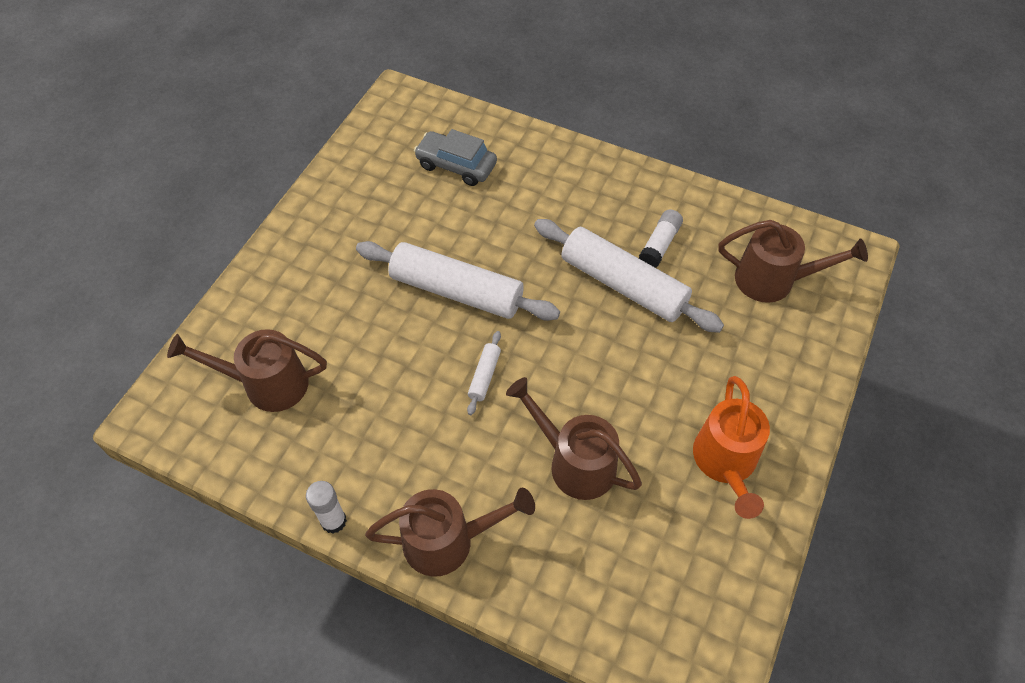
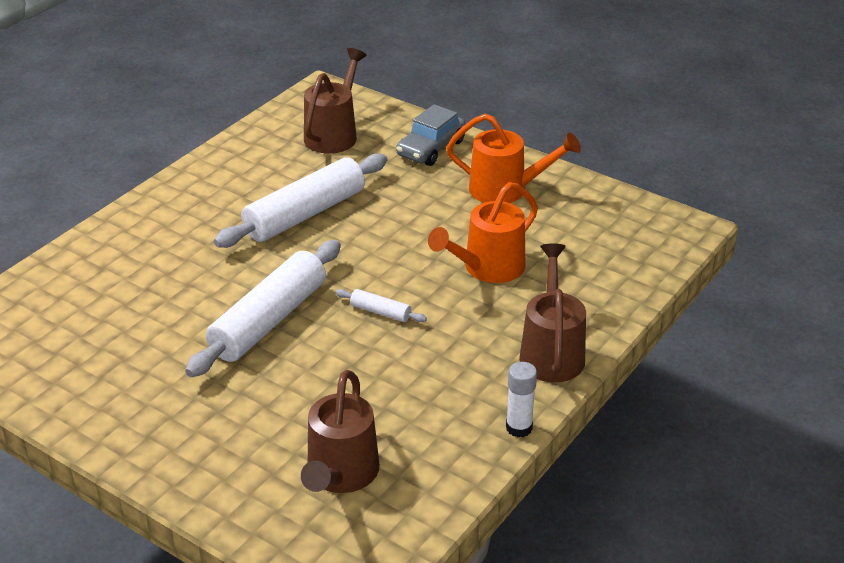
camera: 80 degrees left, 20 degrees down
grey car [414,129,497,186] -> grey car moved to [396,104,466,166]
brown watering can [506,377,642,500] -> orange watering can [428,182,538,283]
white glue stick [639,210,683,268] -> none

